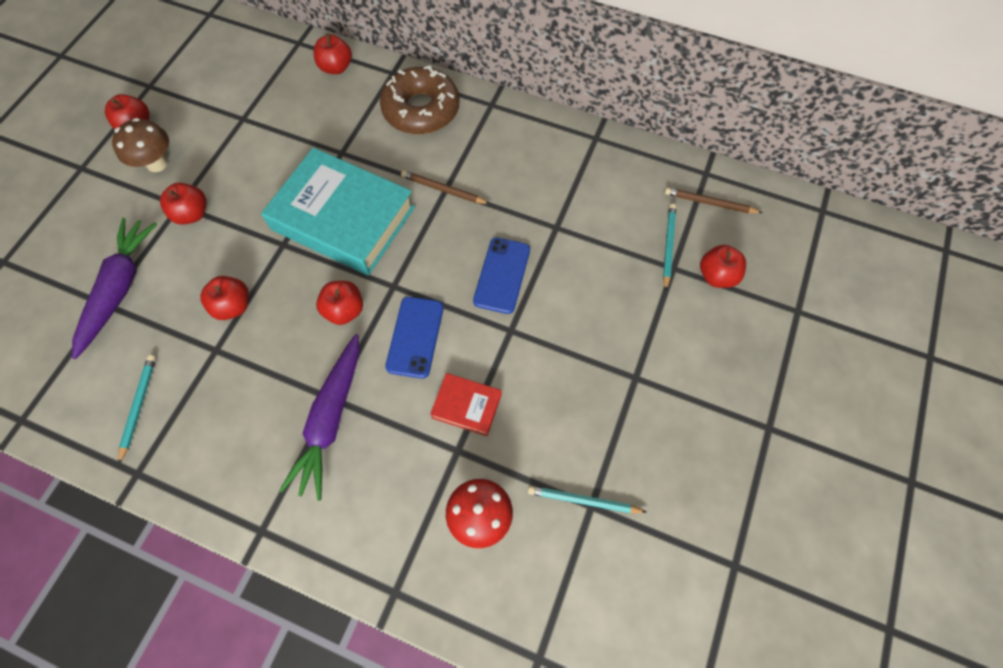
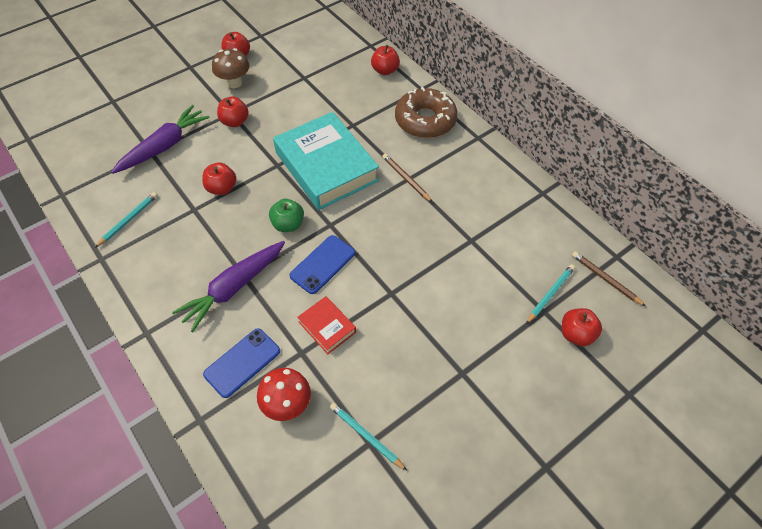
camera: 30 degrees right, 10 degrees down
red apple [316,281,363,325] -> green apple [269,199,304,232]
blue phone [473,237,530,314] -> blue phone moved to [203,328,280,398]

